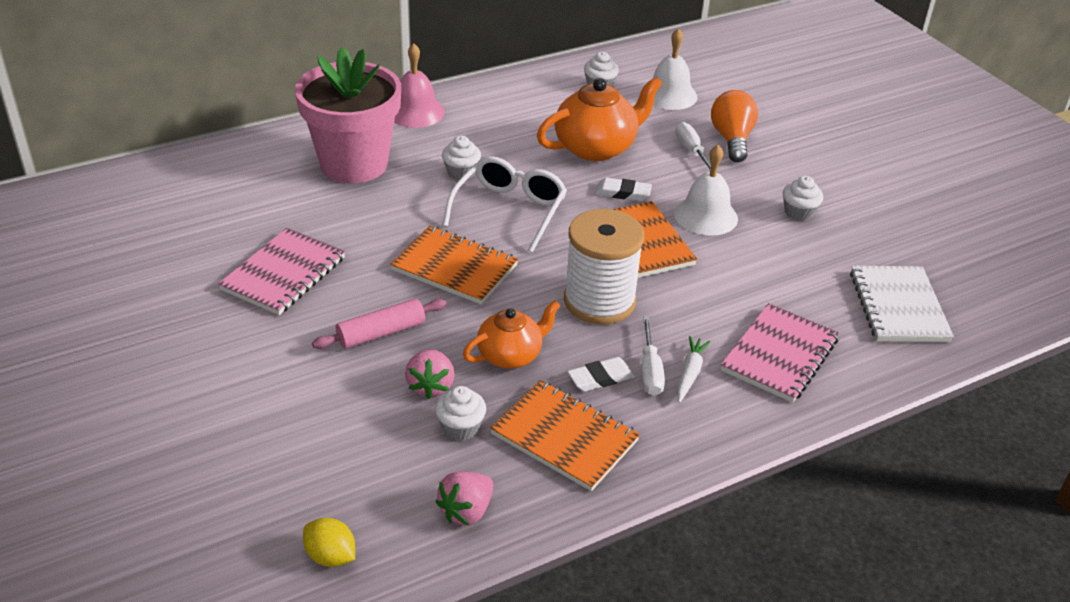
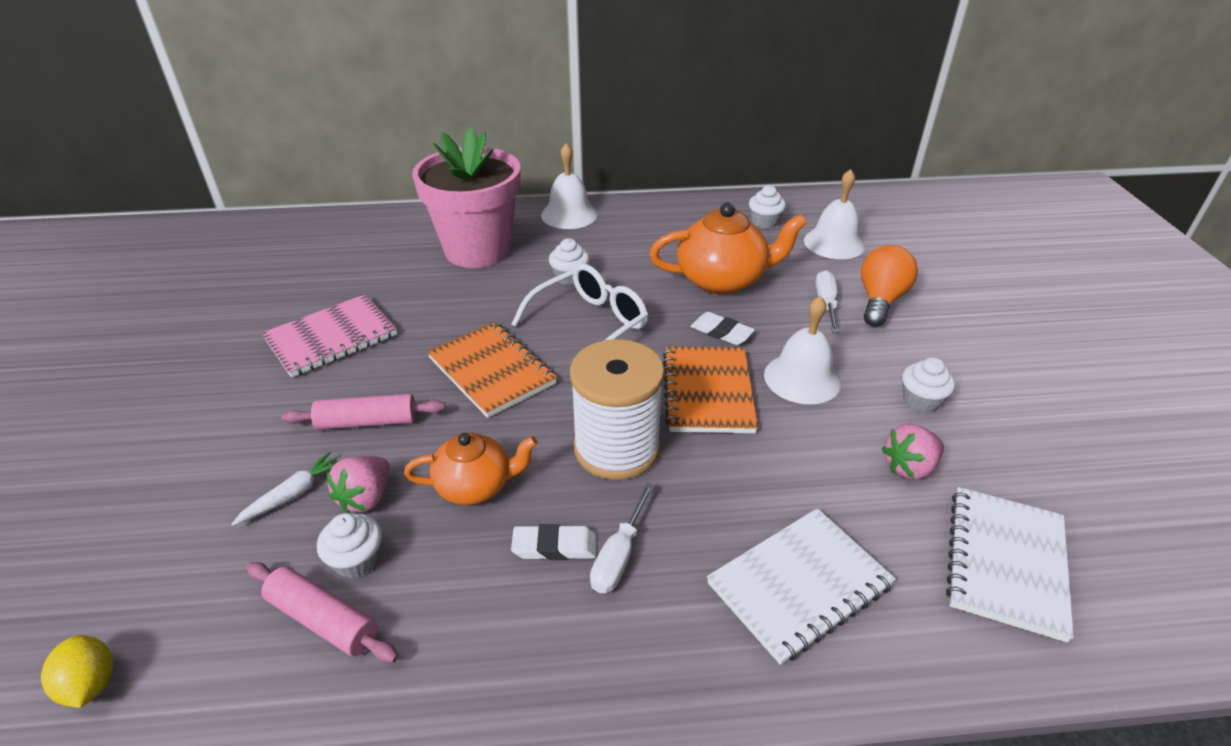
camera: 25 degrees right, 0 degrees up
pink bell [394,43,445,128] -> white bell [541,143,598,229]
pink strawberry [436,471,493,525] -> pink strawberry moved to [881,424,944,480]
orange notebook [490,380,640,491] -> none
white carrot [677,336,711,403] -> white carrot moved to [231,451,337,526]
pink notebook [721,303,839,403] -> white notebook [707,508,896,665]
none -> pink rolling pin [246,562,399,663]

